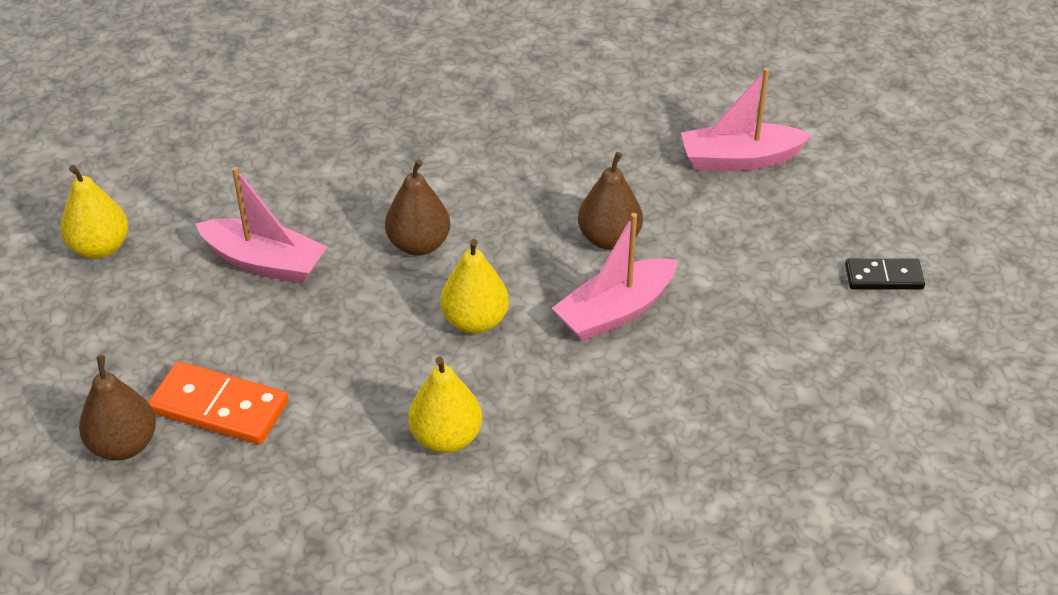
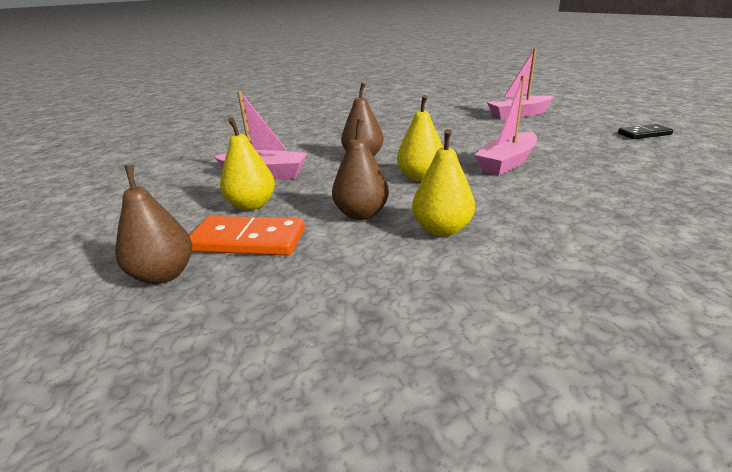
camera: 10 degrees left, 15 degrees down
yellow pear [61,165,128,259] -> yellow pear moved to [220,118,275,211]
brown pear [578,152,643,250] -> brown pear moved to [332,119,389,220]

